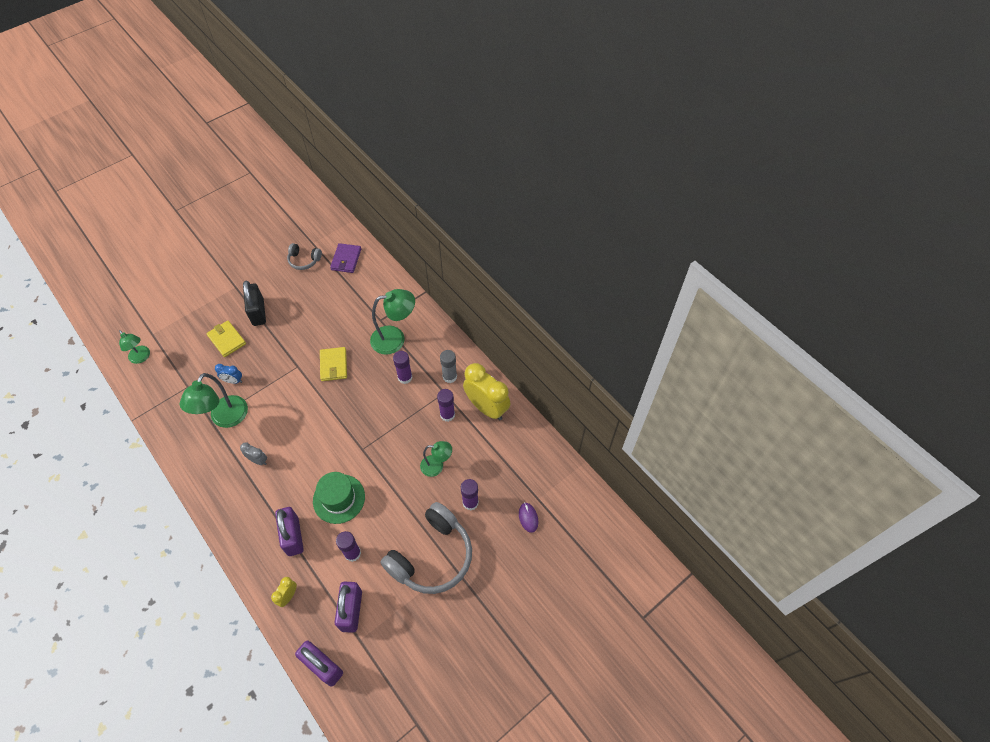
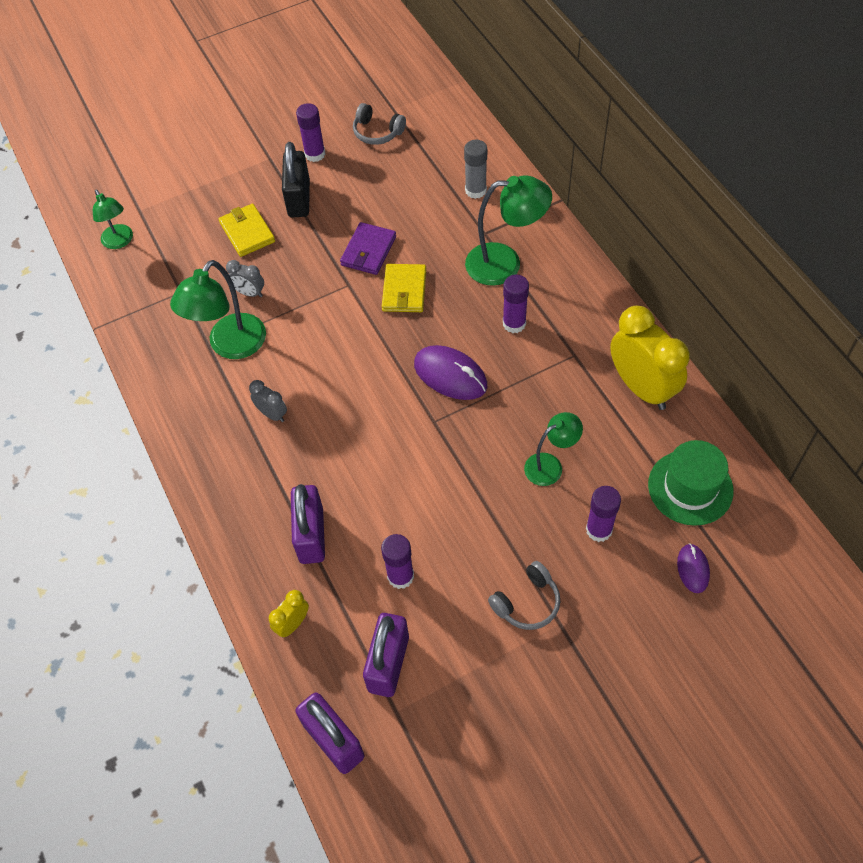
camera: 15 degrees right, 0 degrees up
blue clock [215,364,242,384] -> grey clock [226,260,264,297]
green hat [313,472,365,524] -> green hat moved to [648,440,734,526]
purple wallet [330,243,361,273] -> purple wallet moved to [340,222,396,275]
grey headphones [381,502,472,594] -> grey headphones [488,561,560,630], size x0.48
green lamp [420,441,452,477] -> green lamp turned 45 degrees counterclockwise [524,412,583,486]
purple glue stick [437,389,455,422] -> purple glue stick moved to [296,103,325,162]
grey glue stick [440,350,457,383] -> grey glue stick moved to [464,140,487,199]
none -> purple mouse [414,345,487,400]

